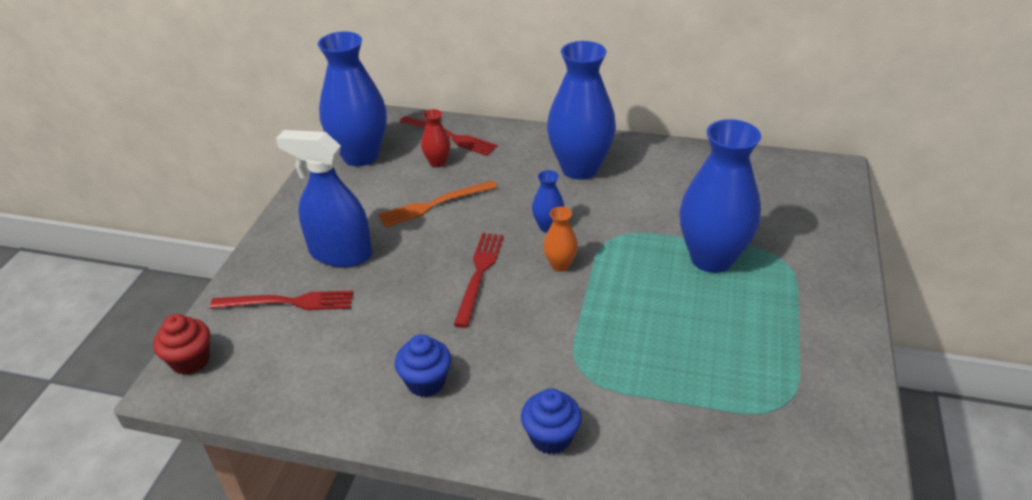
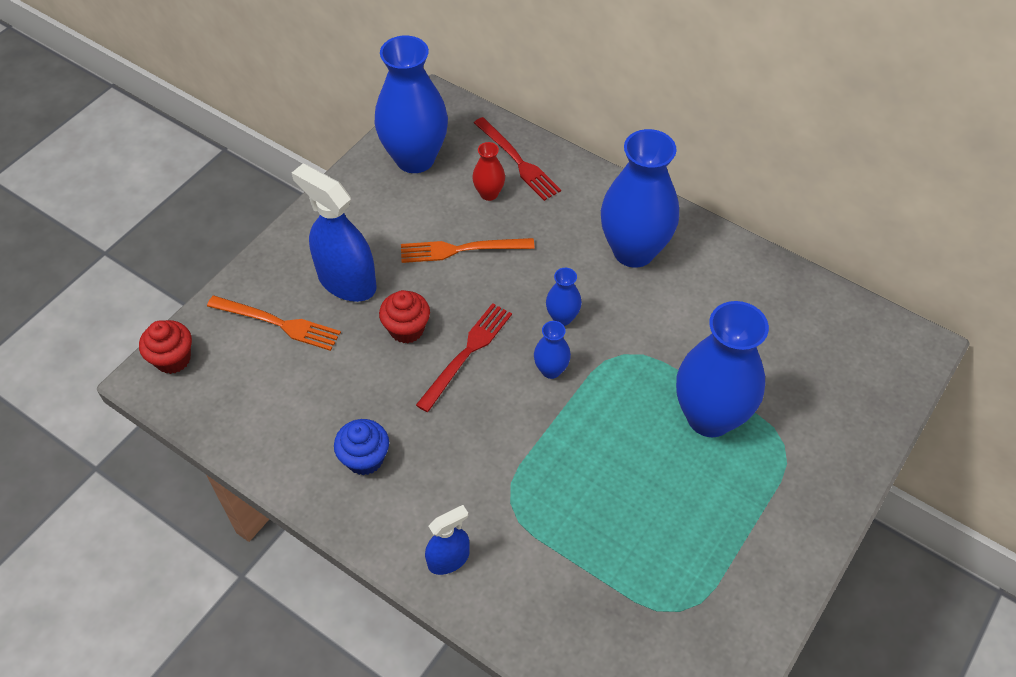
camera: 20 degrees right, 15 degrees up
red fork [210,291,353,310] -> orange fork [207,296,341,351]
blue cupcake [521,388,582,454] -> blue spray bottle [425,505,470,575]
orange vase [543,207,578,272] -> blue vase [534,321,571,379]
none -> red cupcake [379,290,430,343]

